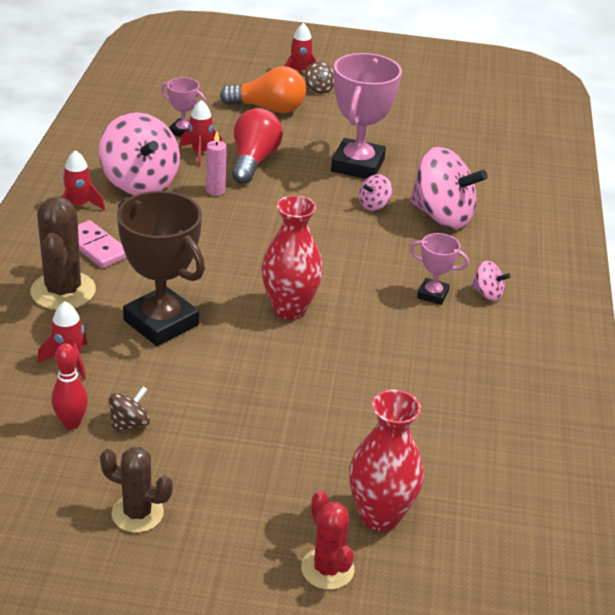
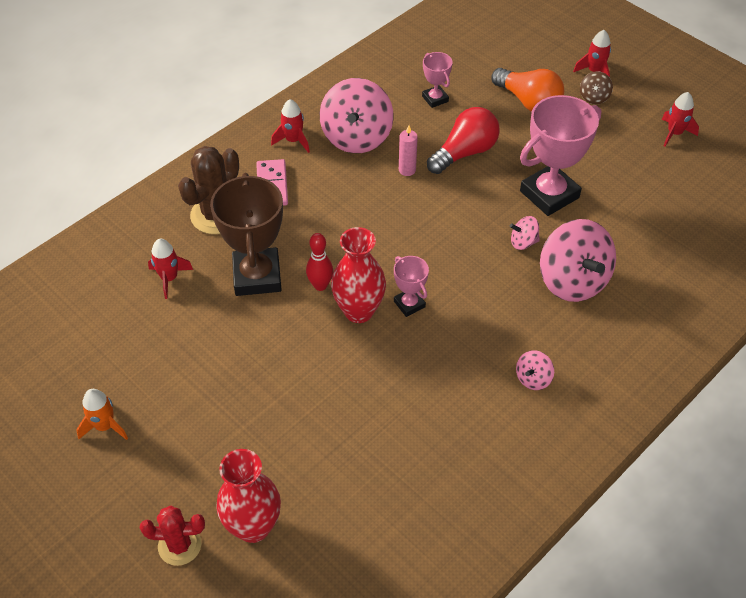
camera: 40 degrees right, 15 degrees up
red bowling pin [52,343,88,429] -> red bowling pin moved to [306,233,333,291]
brown cactus [100,447,173,533] -> orange rocket [76,389,128,440]
brown spinning top [109,386,150,433] -> none
red rocket [180,100,222,166] -> red rocket moved to [662,92,699,147]
red cactus [301,491,355,590] -> red cactus turned 75 degrees clockwise [140,506,205,566]
pink trophy [410,233,469,305] -> pink trophy moved to [394,256,429,317]
pink spinning top [471,261,511,301] -> pink spinning top turned 60 degrees clockwise [516,350,554,390]

